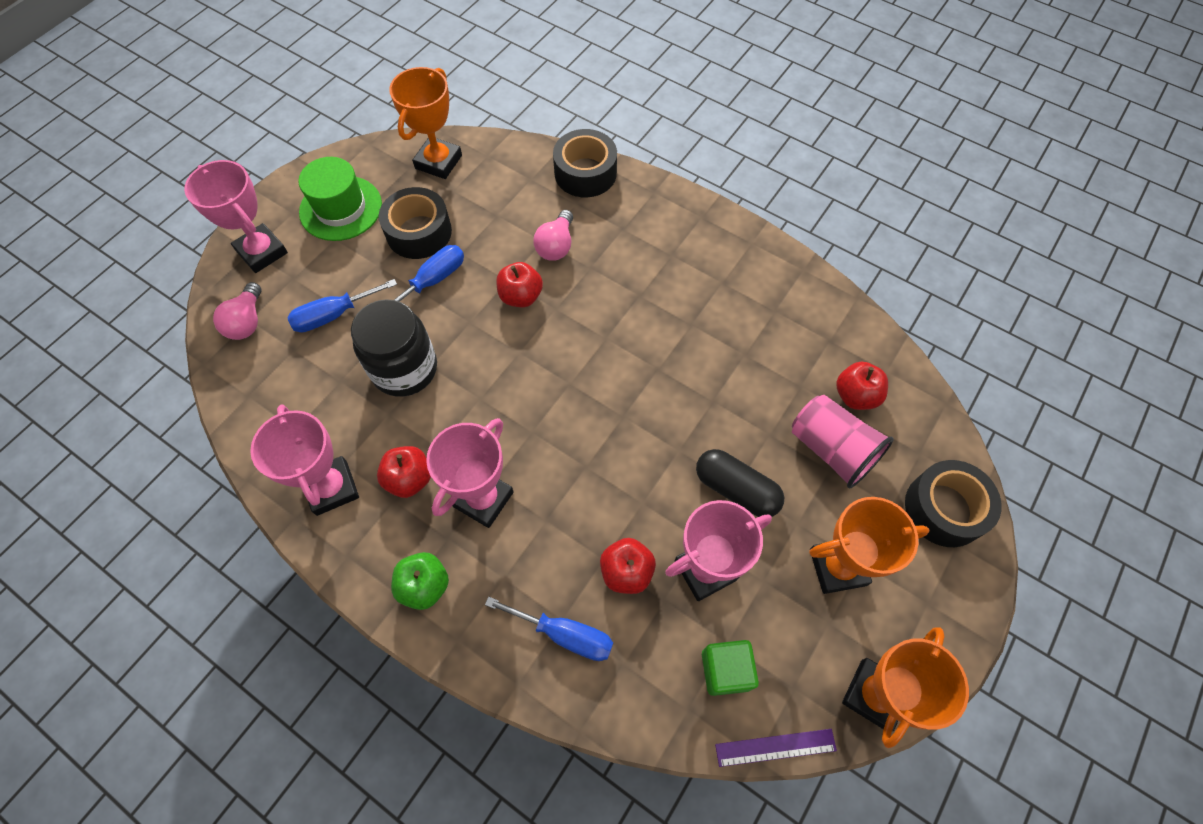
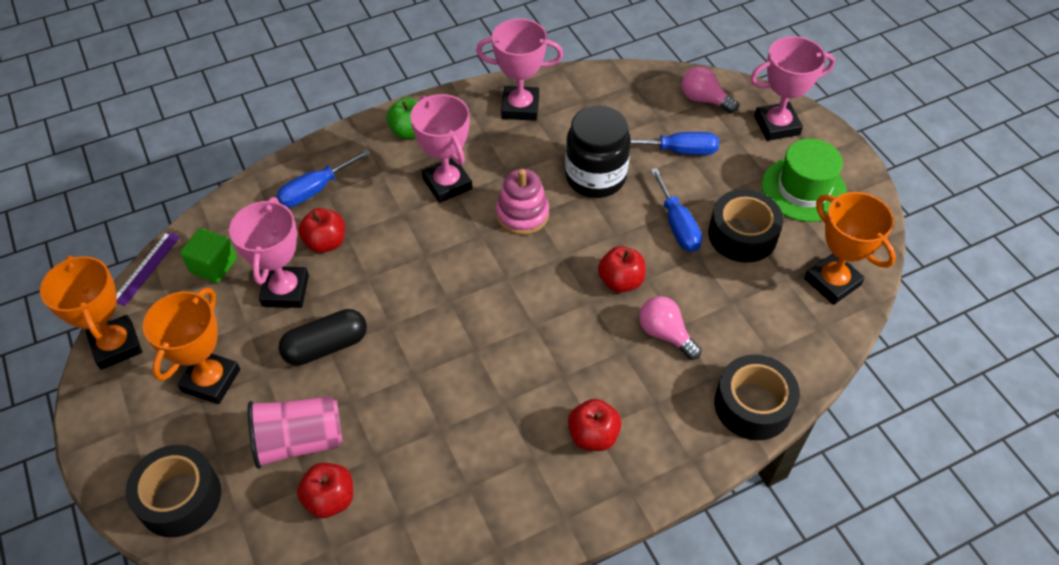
camera: 120 degrees right, 10 degrees down
blue screwdriver [287,279,397,332] -> blue screwdriver turned 90 degrees clockwise [631,132,719,155]
red apple [377,446,431,498] -> red apple moved to [568,399,622,451]
none -> pink stacking toy [496,169,549,235]

